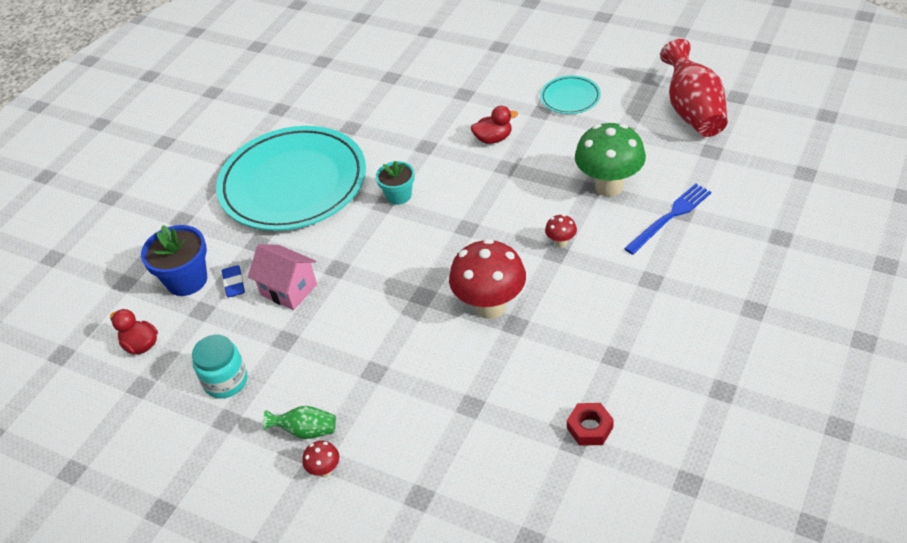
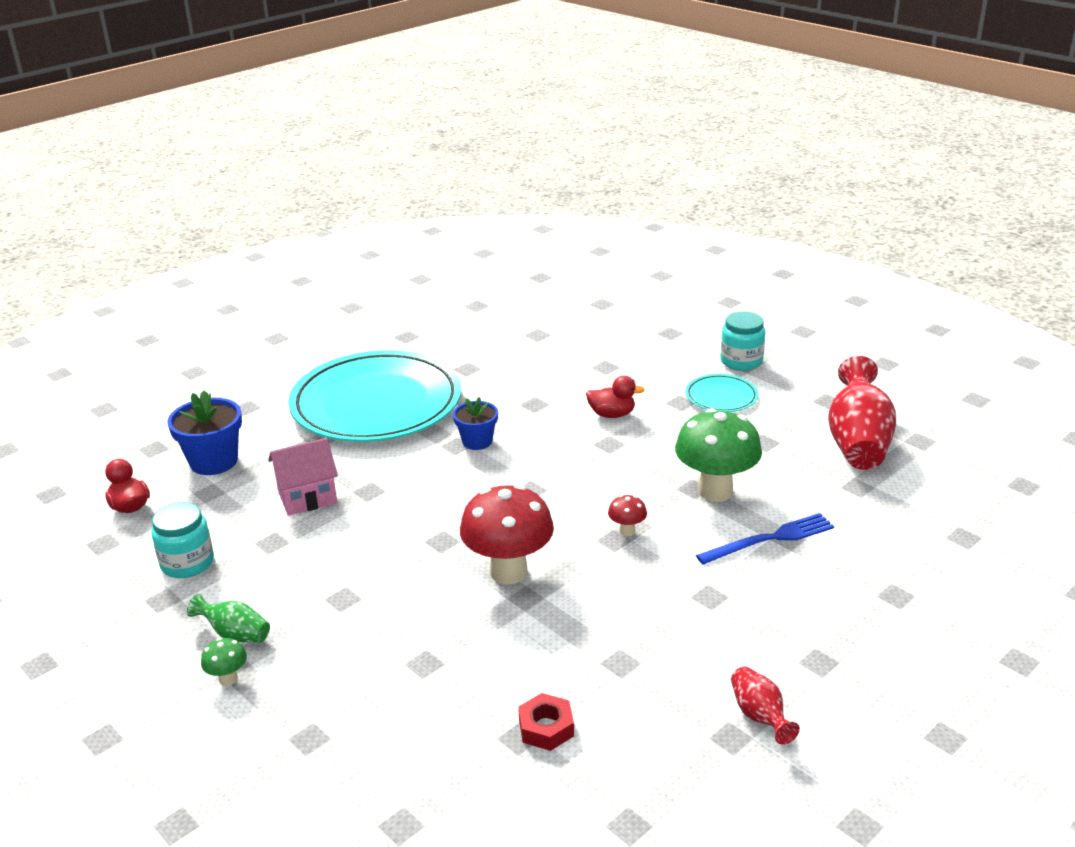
camera: 15 degrees right, 15 degrees down
blue eraser [222,265,245,297] -> none
pink house [248,244,317,310] -> pink house turned 75 degrees counterclockwise [268,438,338,516]
red mushroom [303,441,339,477] -> green mushroom [201,638,247,686]
turquoise flower pot [376,161,415,205] -> blue flower pot [453,397,498,450]
none -> turquoise jar [720,312,765,371]
none -> red vase [731,667,800,745]

